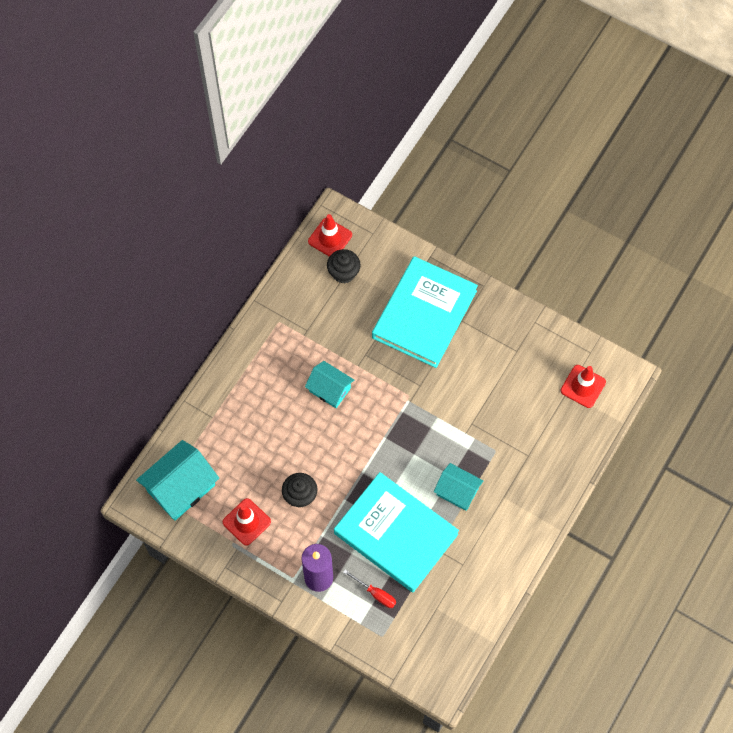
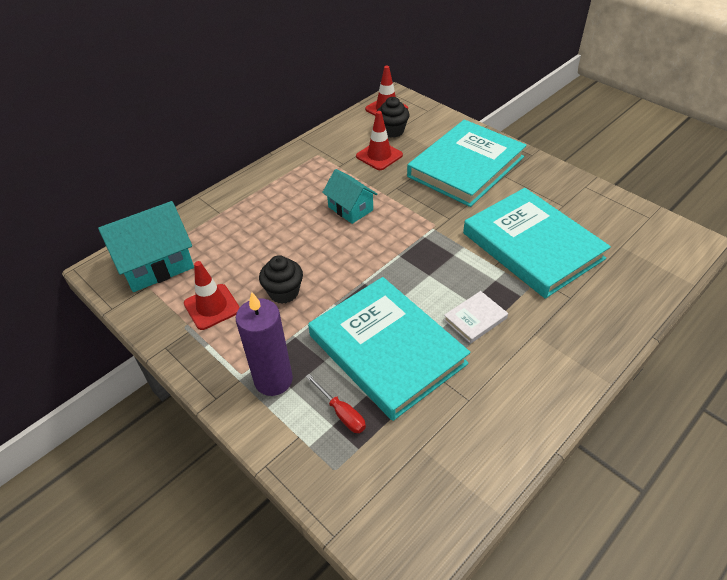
camera: 15 degrees right, 20 degrees down
turquoise house [434,463,483,511] -> white book [444,291,508,344]
red traffic cone [561,365,606,408] -> red traffic cone moved to [356,111,403,170]
none -> turquoise book [463,188,611,299]

